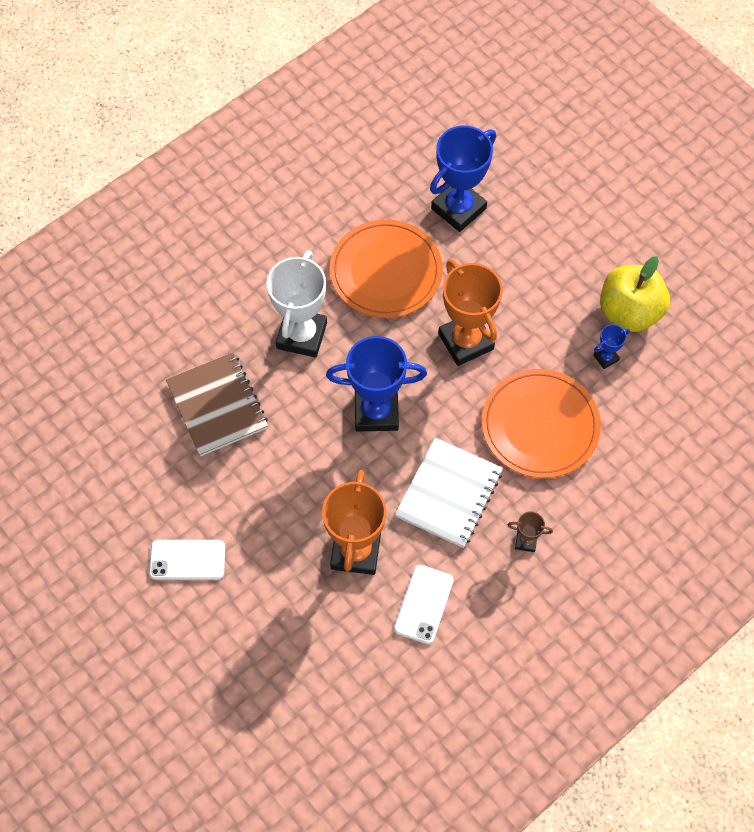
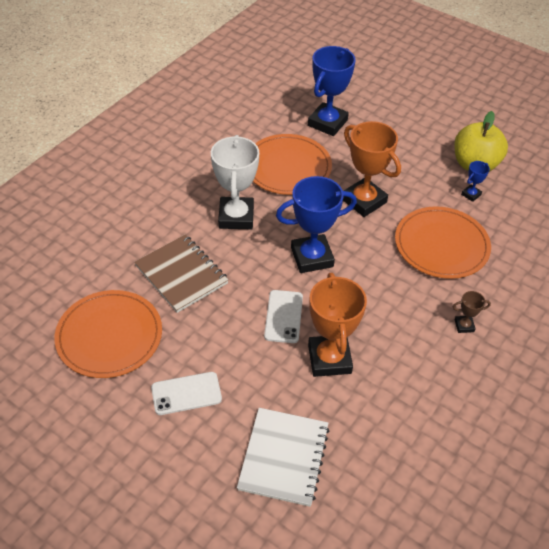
camera: 15 degrees left, 15 degrees down
white phone [394,565,454,644] -> white phone moved to [264,290,303,343]
white notebook [395,437,503,548] -> white notebook moved to [237,408,330,507]
none -> orange plate [54,290,162,378]

